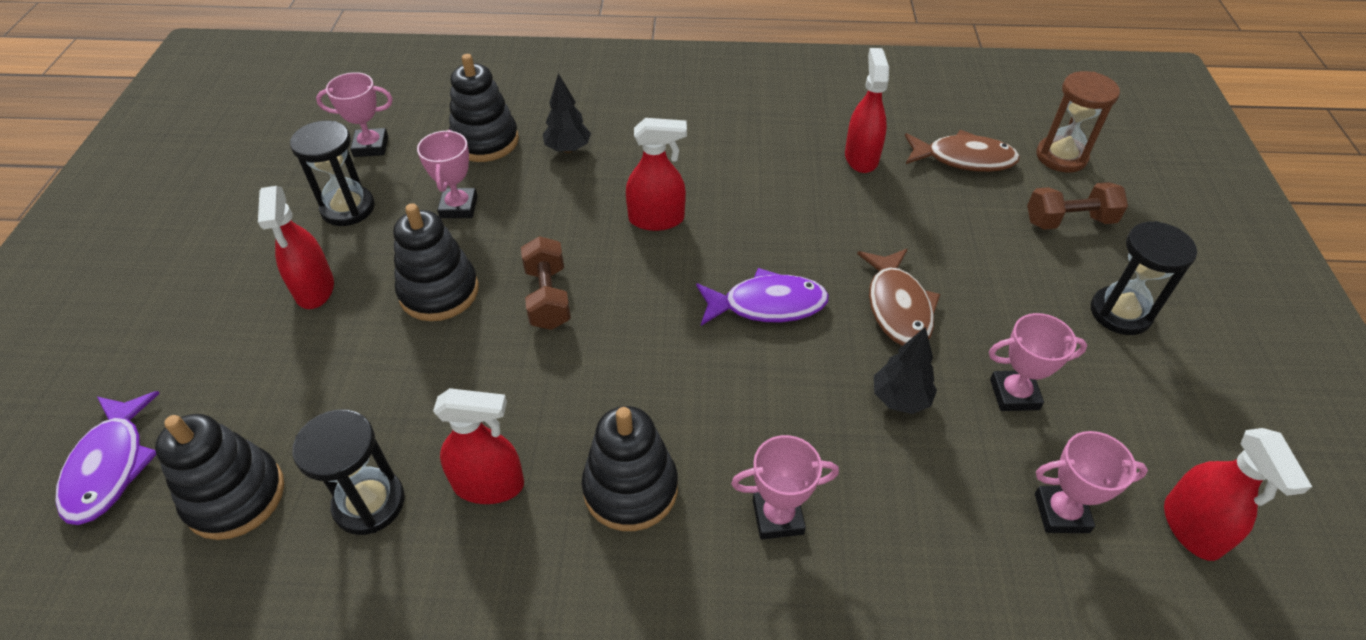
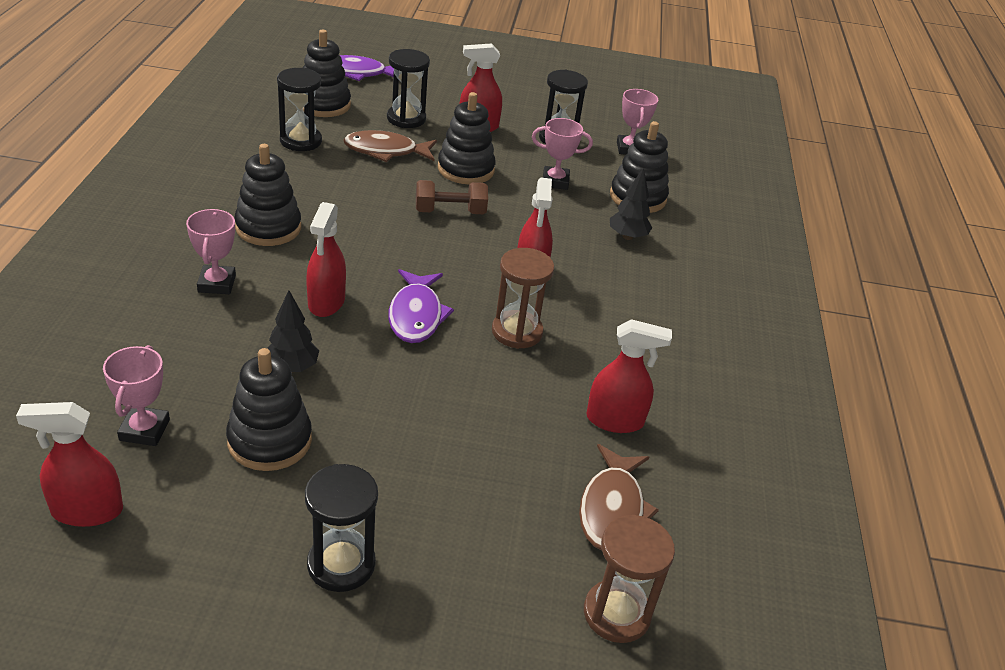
camera: 90 degrees right, 10 degrees down
red spray bottle [433,388,524,504] -> red spray bottle moved to [306,202,346,317]
brown fish [857,249,940,346] -> brown fish moved to [343,130,437,162]
pink trophy [989,313,1087,411] -> black stacking toy [226,348,312,471]
brown dumbbell [1027,182,1128,230] -> none
none -> black hourglass [387,49,430,128]
none -> brown hourglass [492,248,555,349]

